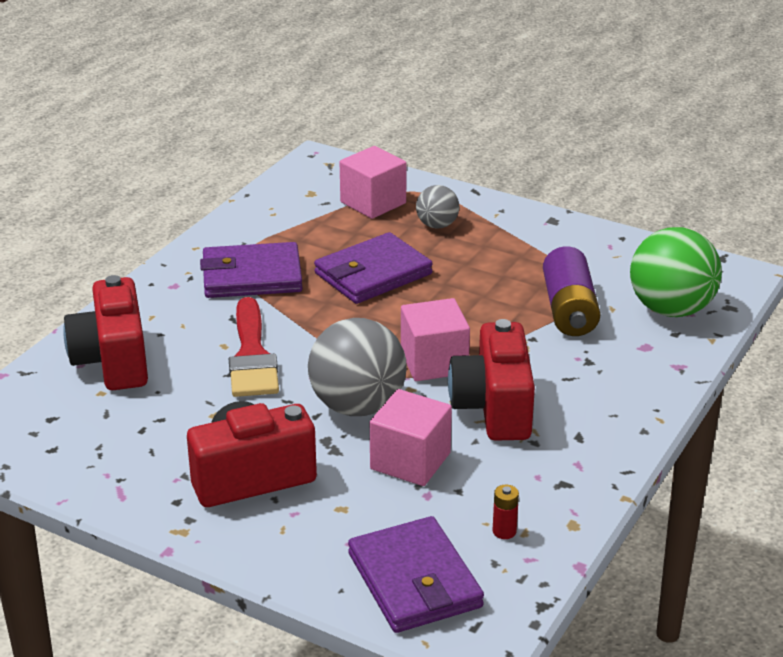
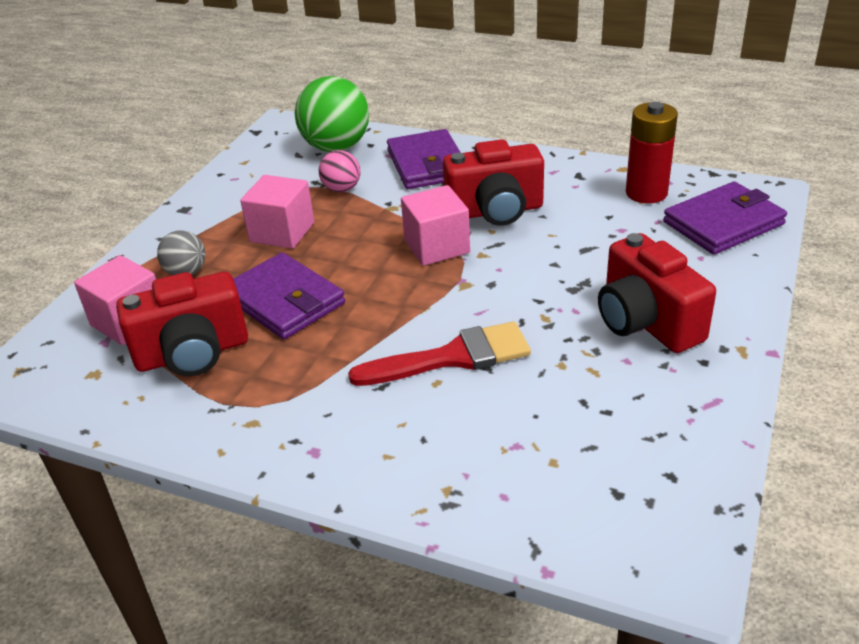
camera: 95 degrees left, 5 degrees up
red camera [63,275,148,390] -> red camera moved to [116,272,248,376]
purple wallet [200,242,303,298] -> purple wallet moved to [387,129,461,189]
grey ball [308,318,407,416] -> none
pink cube [370,389,452,486] -> pink cube moved to [240,175,314,249]
red battery [492,485,519,539] -> red battery [626,102,678,204], size x2.30
purple battery [543,246,600,336] -> pink ball [319,150,360,192]

